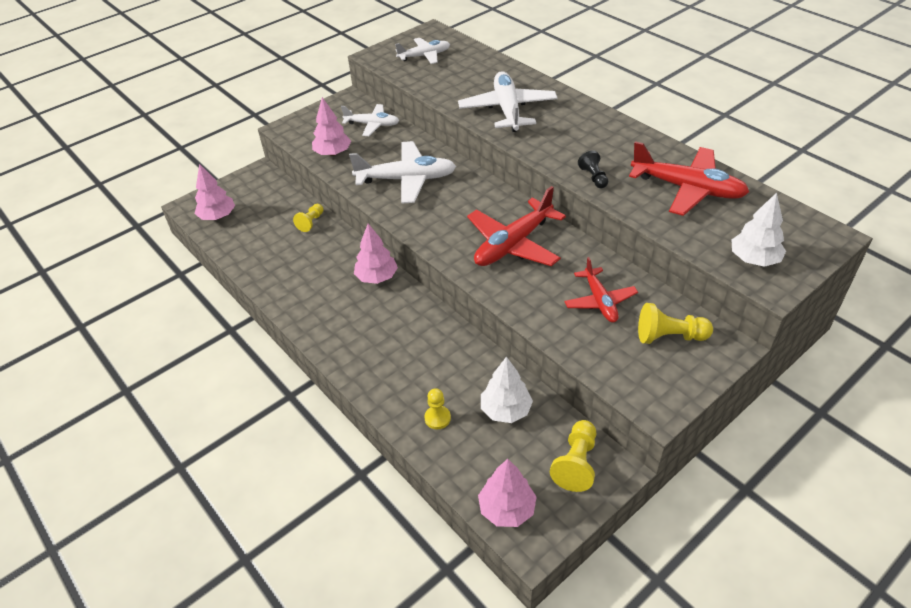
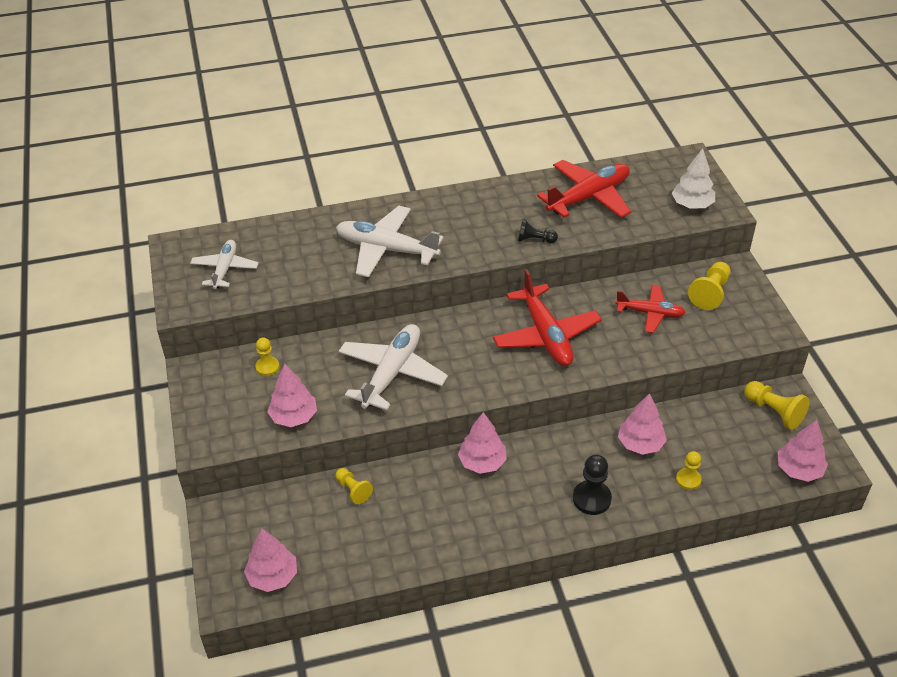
camera: 65 degrees left, 0 degrees up
white plane [341,104,399,136] -> yellow pawn [255,337,279,376]
white tree [481,357,533,423] -> none
none -> black pawn [573,455,612,515]
none -> pink tree [618,393,667,455]

